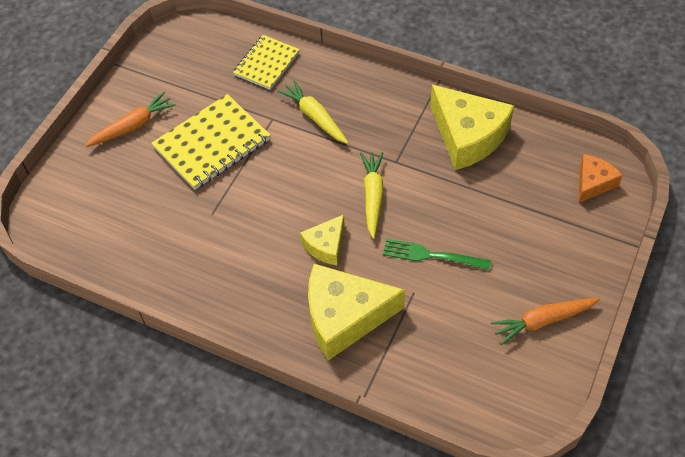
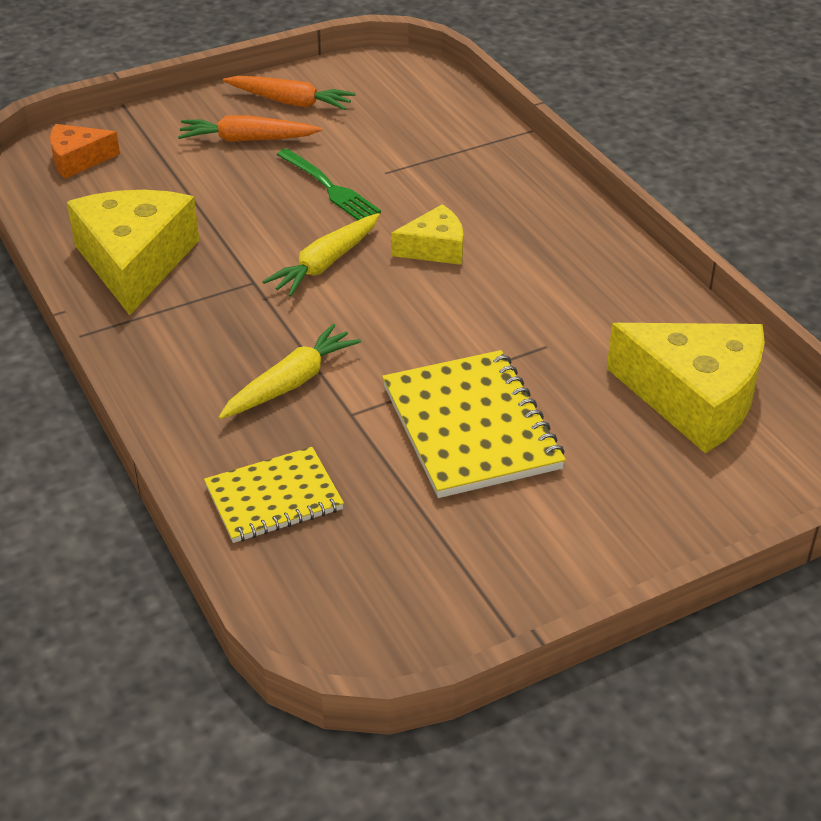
camera: 145 degrees left, 15 degrees down
orange carrot [85,92,176,147] -> orange carrot moved to [178,116,322,142]
yellow notebook [152,94,271,190] -> yellow notebook turned 75 degrees clockwise [382,350,566,498]
yellow carrot [277,80,349,144] -> yellow carrot turned 135 degrees counterclockwise [219,324,361,419]
yellow cheese [308,264,405,360] -> yellow cheese moved to [607,323,765,453]

